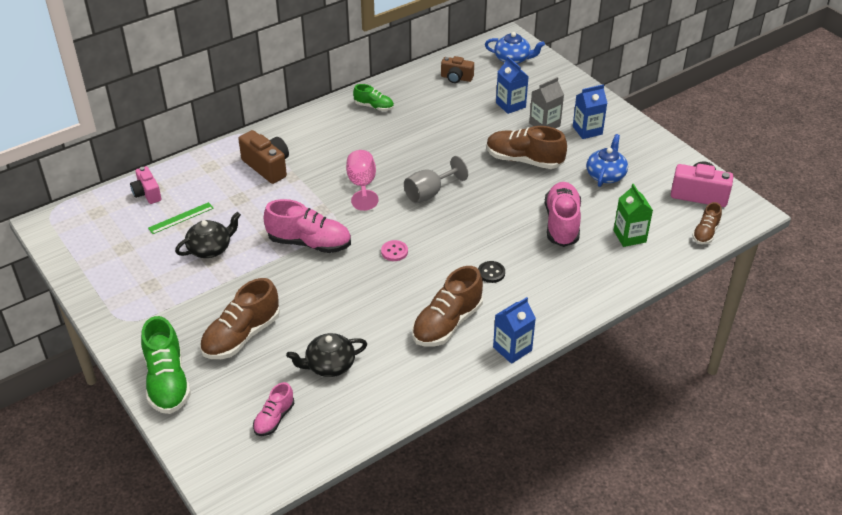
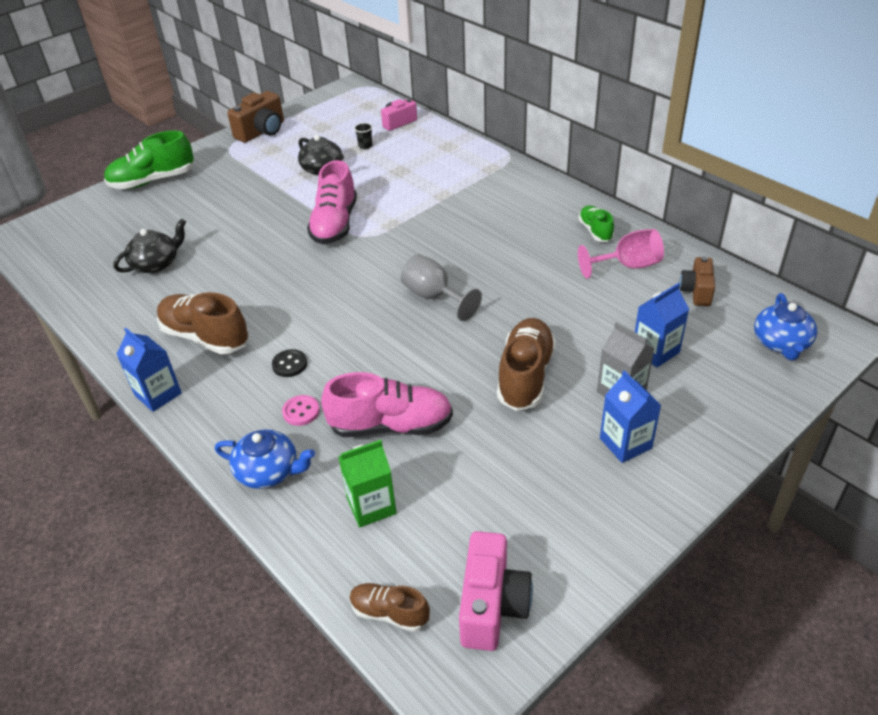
camera: 85 degrees right, 0 degrees up
green ruler [148,202,214,234] -> black cup [354,123,373,149]
brown shoe [200,278,280,359] -> none
brown camera [238,130,289,184] -> brown camera moved to [227,91,284,143]
pink shoe [253,382,294,436] -> none
black teapot [286,333,367,377] -> black teapot turned 75 degrees clockwise [113,219,186,273]
pink goblet [346,150,379,211] -> pink goblet moved to [578,229,664,278]
green shoe [353,84,394,111] -> green shoe turned 150 degrees clockwise [578,205,614,242]
pink button [381,240,408,261] -> pink button moved to [282,395,320,426]
blue teapot [586,134,628,187] -> blue teapot moved to [215,429,315,489]

